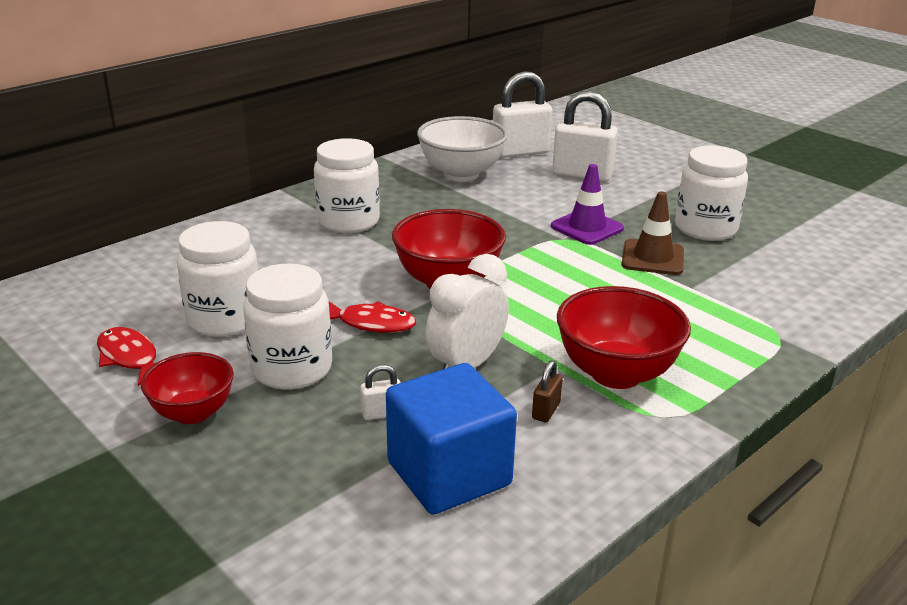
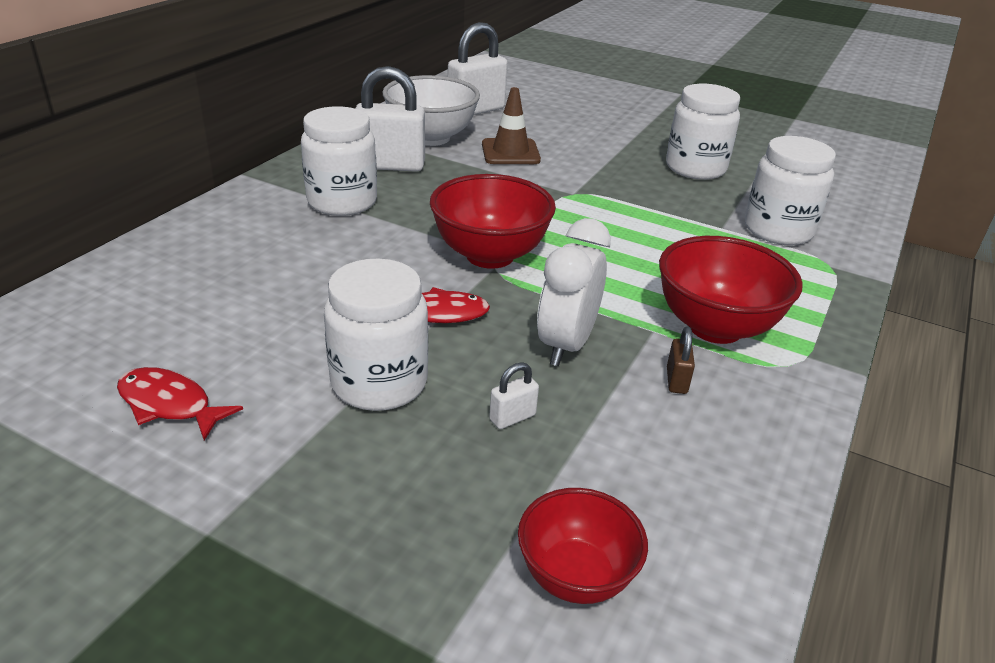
camera: 20 degrees left, 5 degrees up
red bowl [141,352,234,424] -> red bowl moved to [518,488,648,604]
white jar [177,221,258,337] -> white jar moved to [745,136,836,245]
blue cube [386,363,517,515] -> none
purple traffic cone [551,164,624,245] -> none
white padlock [552,91,618,182] -> white padlock moved to [355,66,425,172]
brown traffic cone [622,192,684,275] -> brown traffic cone moved to [482,87,541,164]

